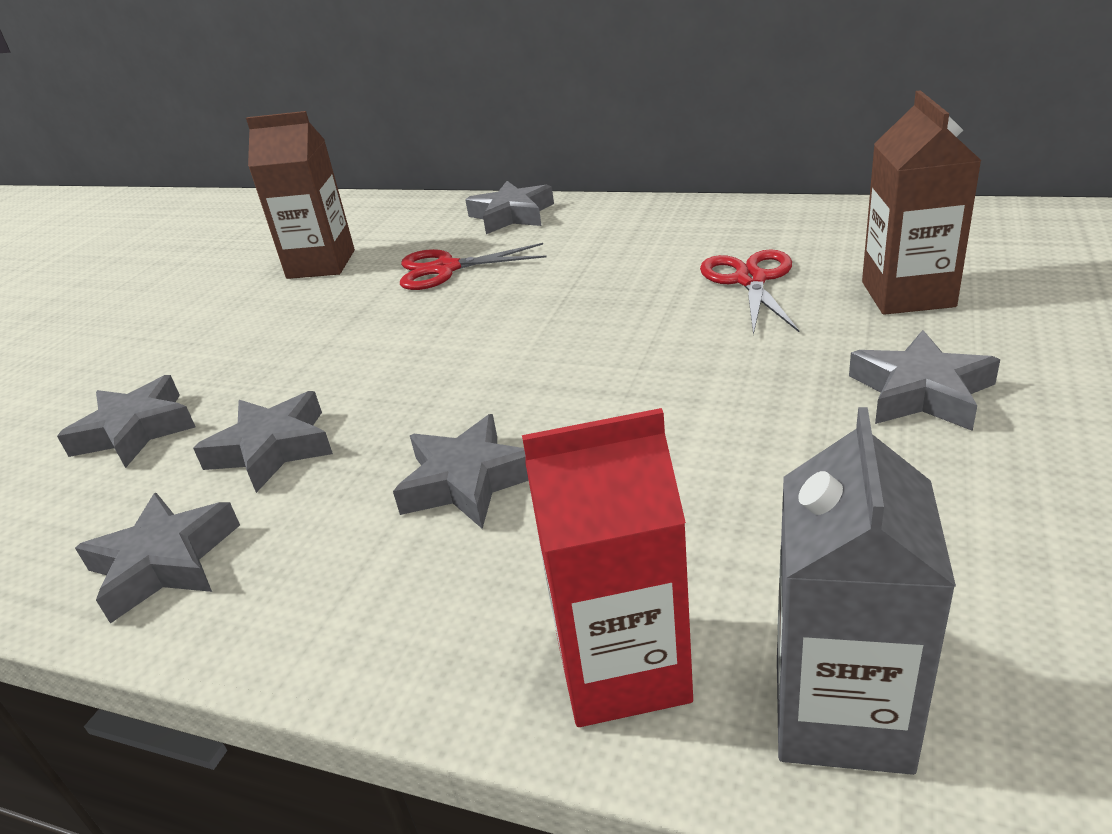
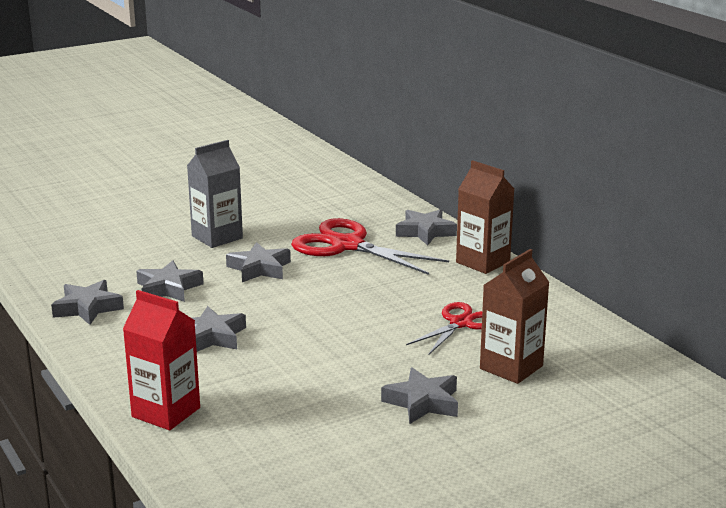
camera: 35 degrees right, 10 degrees down
grey star [57,375,195,468] -> grey star moved to [226,242,291,282]
brown carton [246,111,355,279] -> brown carton moved to [456,160,514,274]
red scissors [400,243,547,290] -> red scissors [291,218,449,275], size x1.64
grey carton [777,407,956,775] -> grey carton moved to [187,140,243,248]

